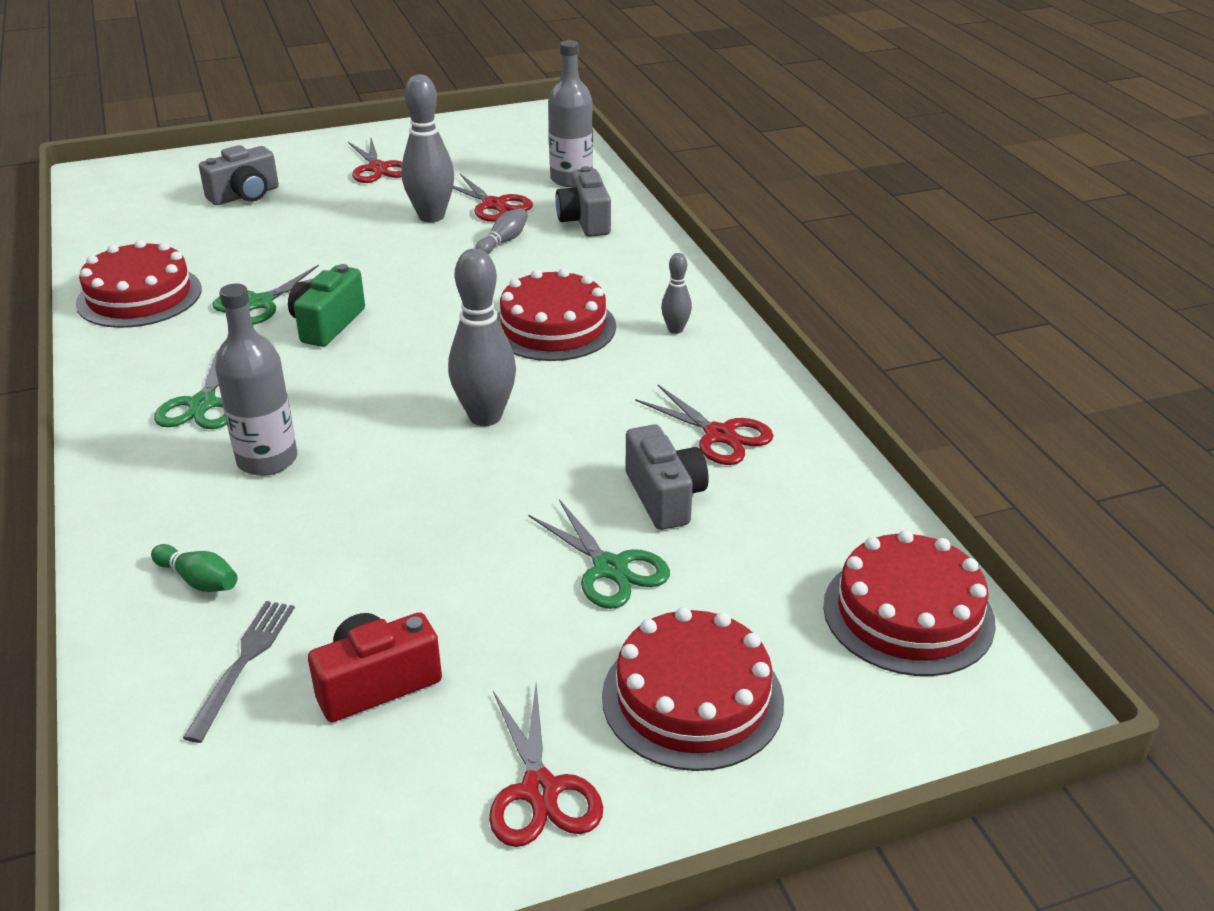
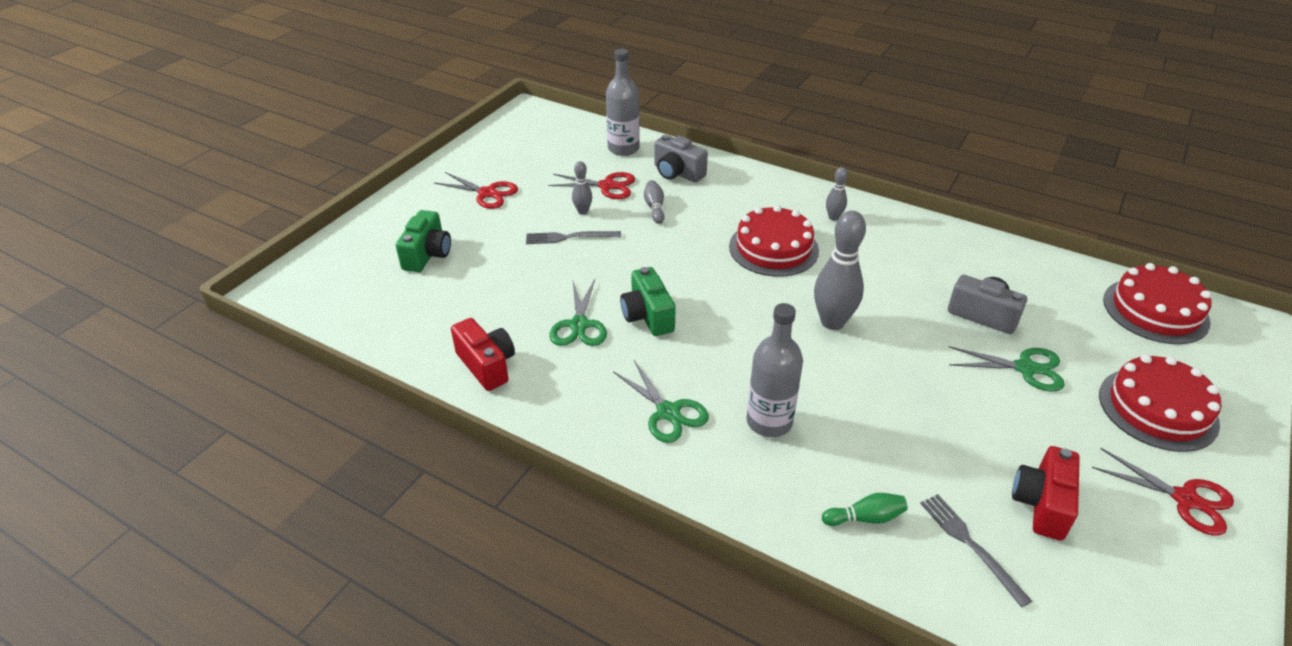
camera: 40 degrees left, 5 degrees up
red cake [76,240,202,328] -> red camera [451,318,515,391]
grey camera [199,145,279,205] -> green camera [396,210,451,272]
grey bowling pin [402,74,454,223] -> grey bowling pin [572,161,592,215], size x0.51
red scissors [635,385,774,465] -> none
none -> grey fork [526,231,621,244]

